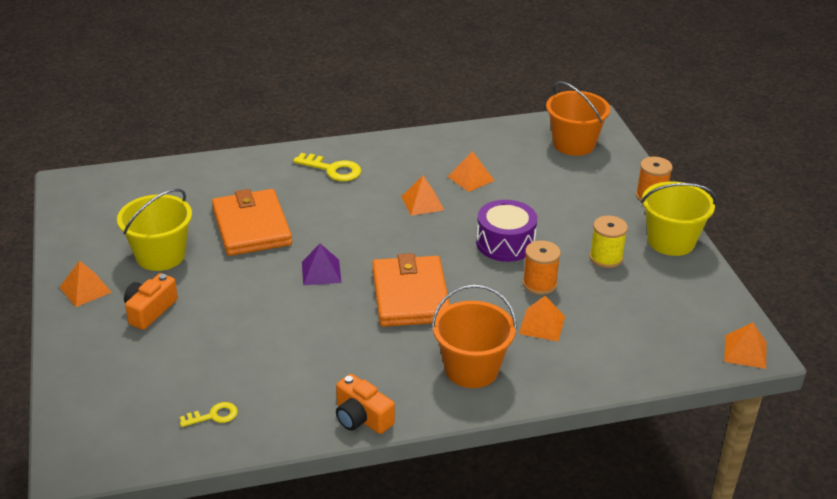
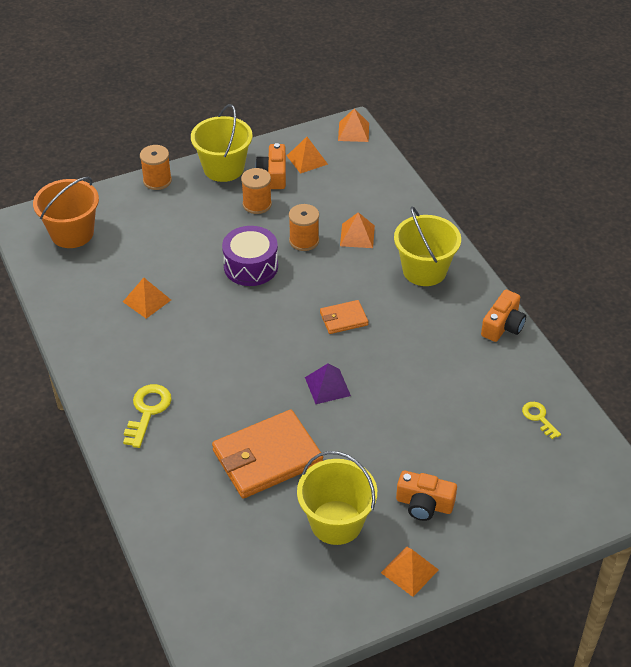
camera: 100 degrees left, 10 degrees up
orange wallet [372,253,450,327] -> orange wallet [320,300,369,334], size x0.50
orange pyramid [401,176,444,216] -> orange pyramid moved to [287,137,328,174]
orange bucket [431,284,517,388] -> yellow bucket [394,206,461,286]
yellow spool [589,216,628,268] -> orange spool [241,168,272,214]
none -> orange camera [255,143,286,189]

